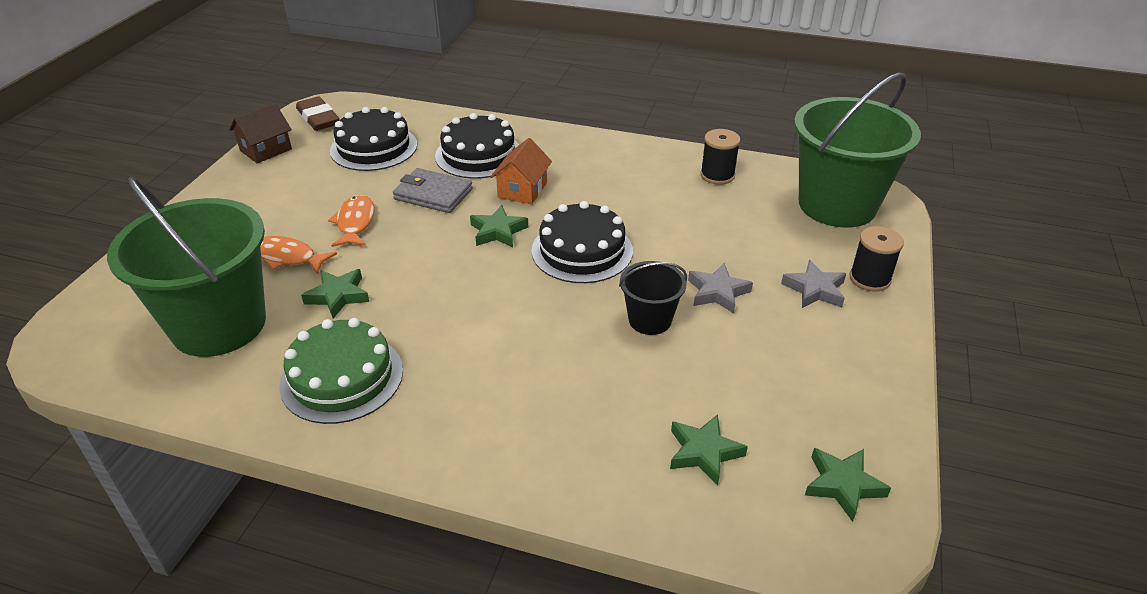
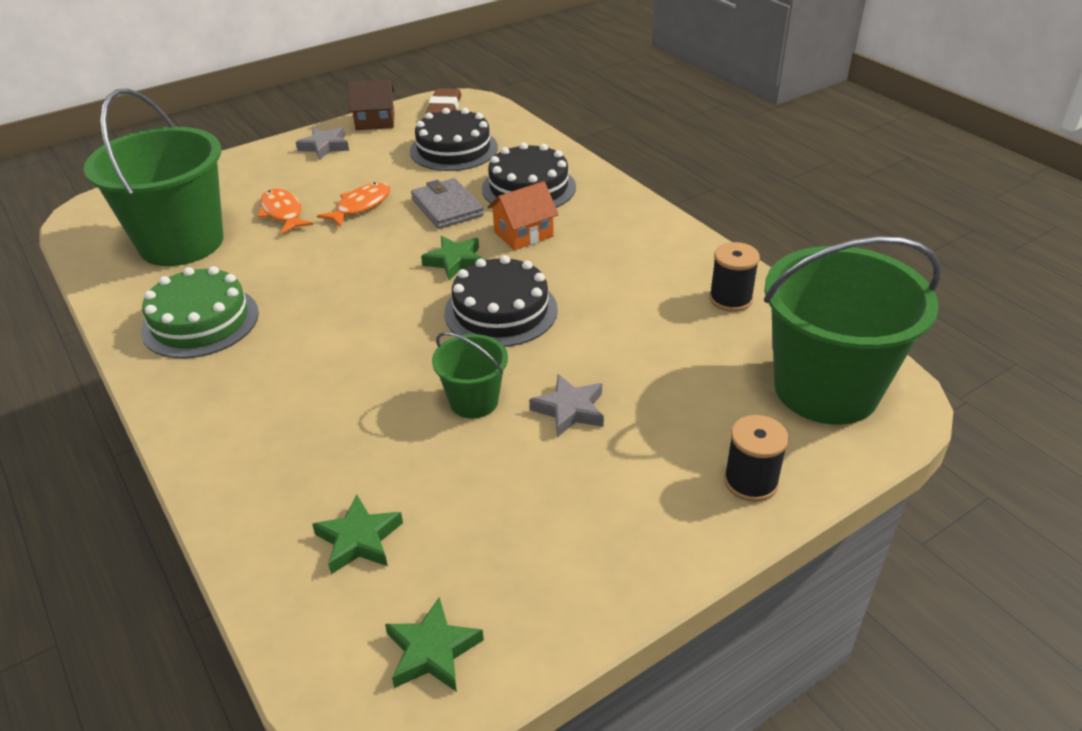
camera: 40 degrees right, 0 degrees up
green star [301,269,369,318] -> none
black bucket [619,261,687,335] -> green bucket [432,332,508,418]
grey star [781,260,846,308] -> grey star moved to [296,127,349,160]

